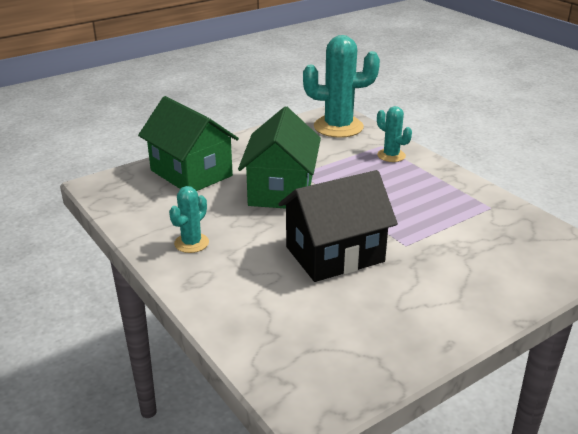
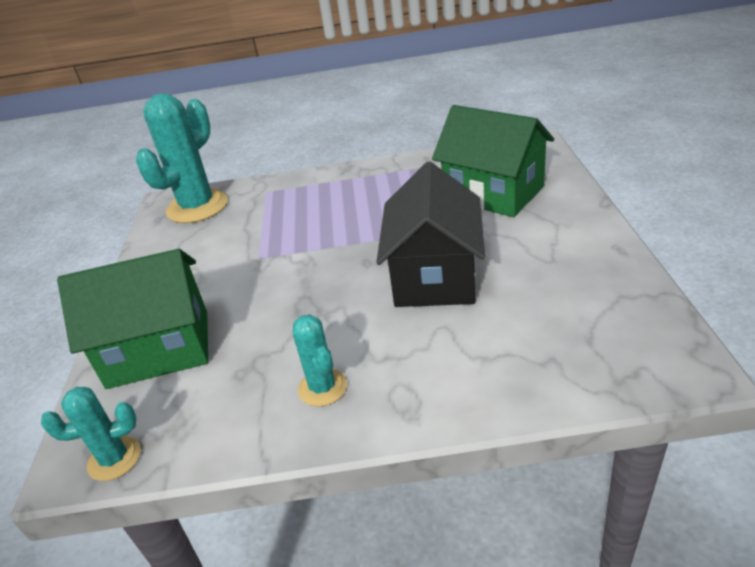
camera: 55 degrees left, 5 degrees up
green house [238,107,321,208] -> green house moved to [432,105,554,217]
turquoise cactus [377,106,412,162] -> turquoise cactus moved to [41,387,141,481]

